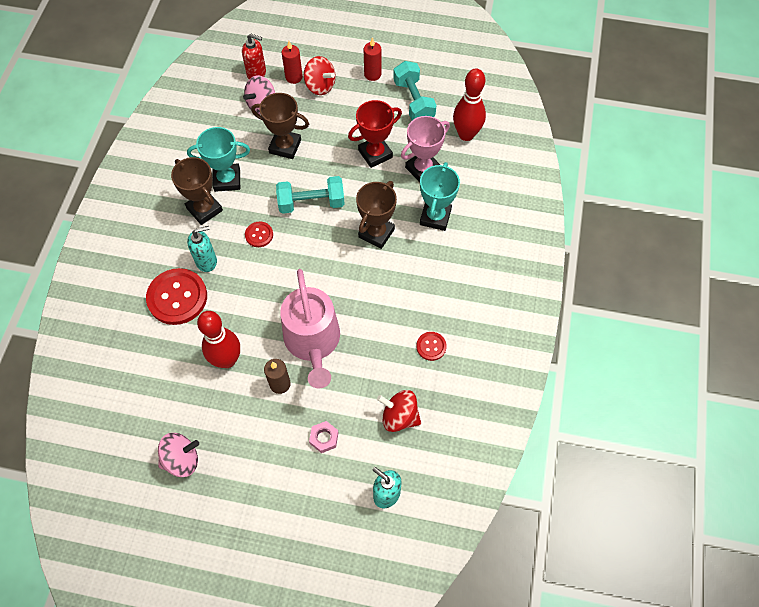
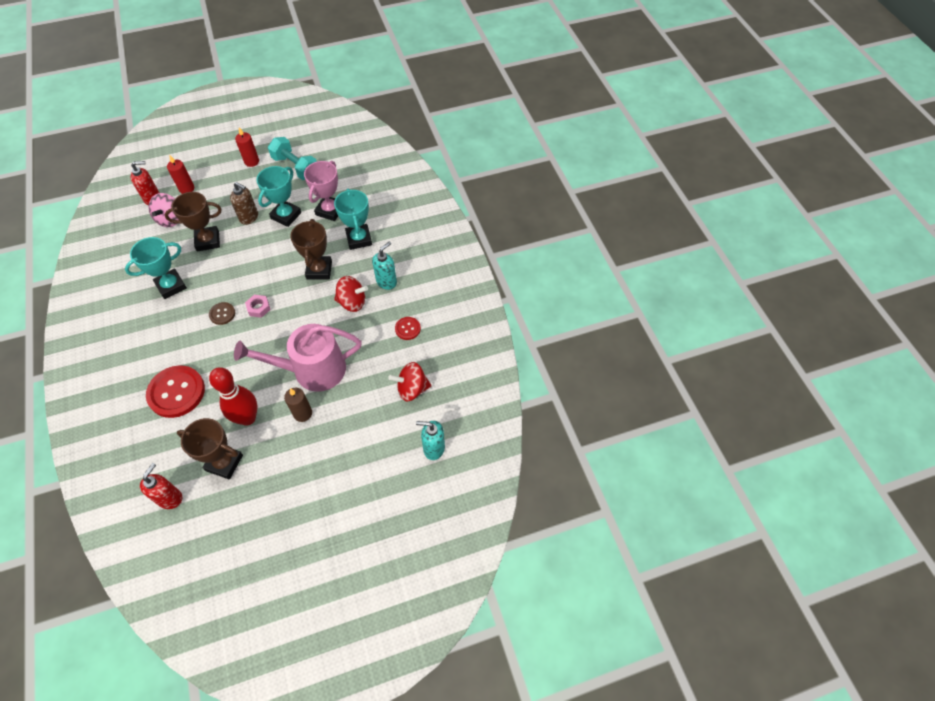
camera: 30 degrees left, 5 degrees down
pink spinning top [158,433,199,477] -> none
brown trophy [171,157,223,225] -> brown trophy moved to [177,418,243,479]
turquoise soap dispenser [187,226,217,272] -> turquoise soap dispenser moved to [372,241,397,290]
red button [245,222,273,247] -> brown button [209,302,235,325]
turquoise dumbbell [276,176,345,214] -> none
pink watering can [280,269,340,389] -> pink watering can turned 120 degrees clockwise [234,324,362,392]
red spinning top [304,56,336,95] -> red spinning top moved to [334,276,368,312]
pink nut [309,421,338,453] -> pink nut moved to [245,295,271,318]
red trophy [348,100,402,168] -> turquoise trophy [256,166,301,227]
red bowling pin [453,68,486,141] -> none
none -> red soap dispenser [140,463,182,509]
none -> brown soap dispenser [230,182,258,225]

